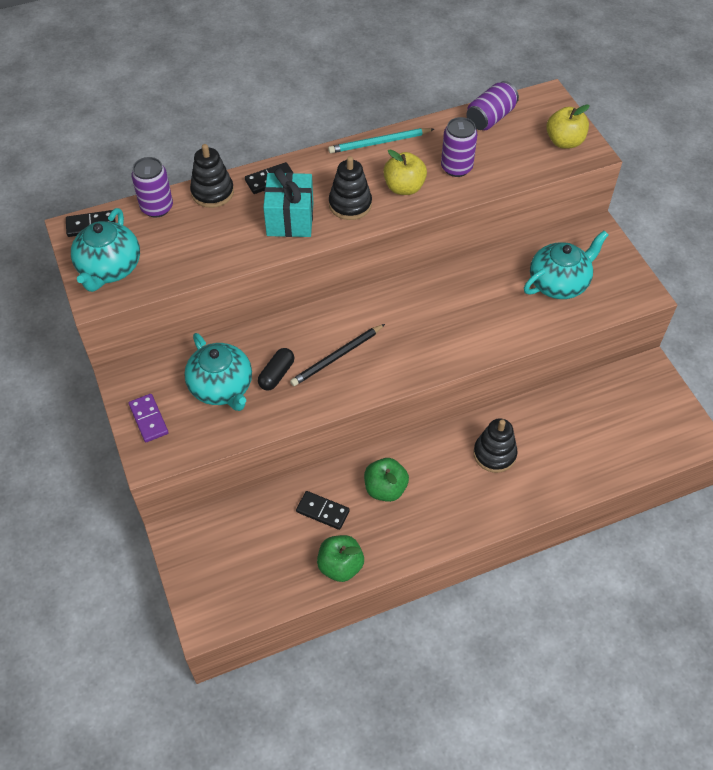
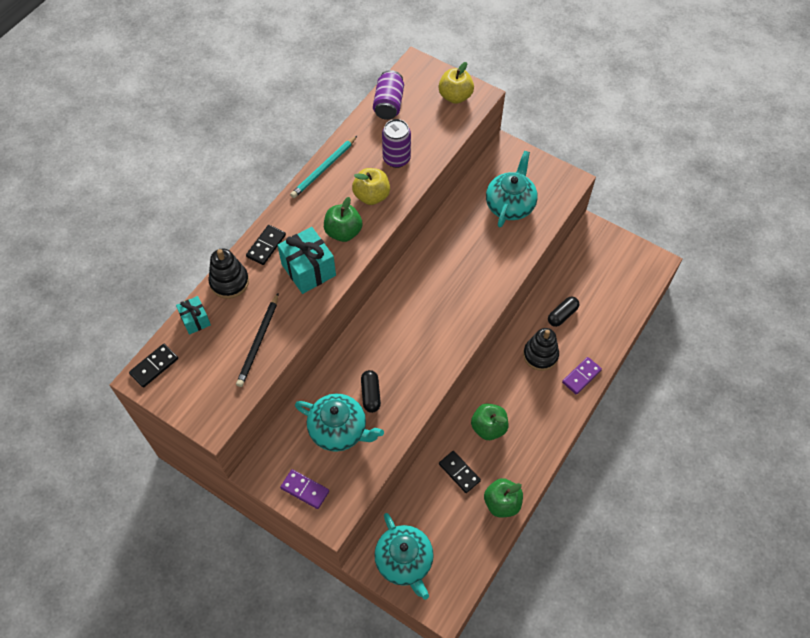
camera: 35 degrees left, 5 degrees up
turquoise teapot [71,208,140,292] -> turquoise teapot moved to [374,513,434,600]
purple can [131,157,173,218] -> turquoise gift [176,296,211,335]
black pencil [290,324,385,386] -> black pencil moved to [236,293,278,387]
black domino [296,491,350,530] -> black domino turned 60 degrees clockwise [439,451,481,493]
black stacking toy [329,156,372,220] -> green apple [324,197,362,242]
none -> black capsule [548,296,579,327]
none -> purple domino [562,357,602,395]

